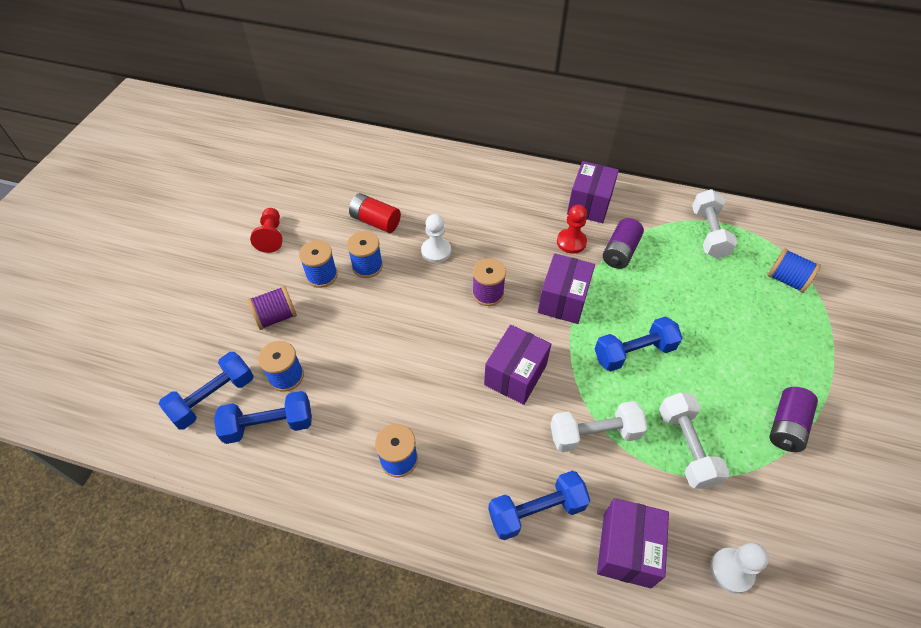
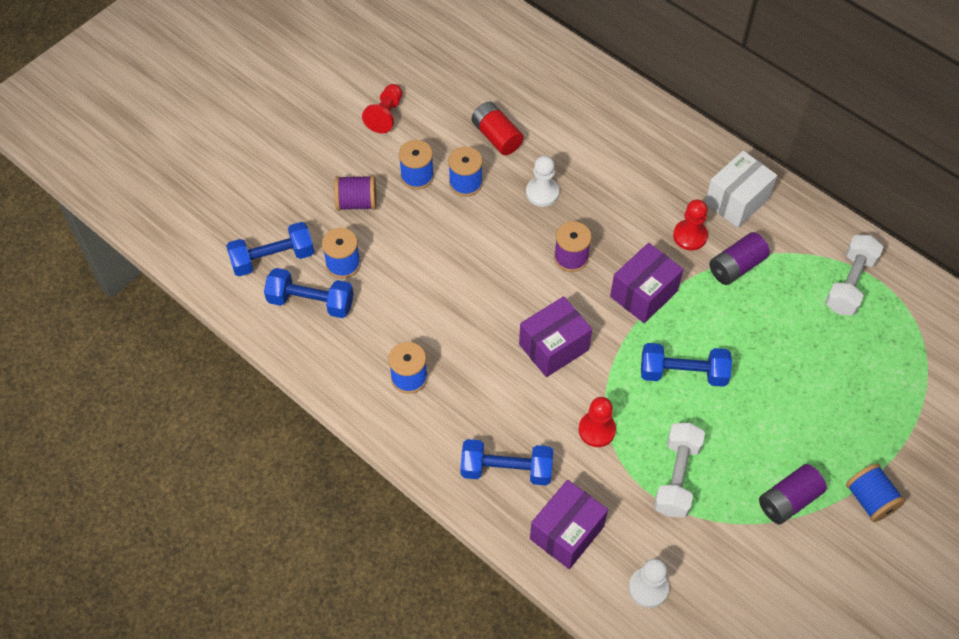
camera: 25 degrees right, 5 degrees up
white dumbbell [551,401,647,452] -> red pawn [579,397,616,447]
purple box [567,161,619,223] -> white box [705,151,777,228]
blue spool [767,248,821,293] -> blue spool moved to [846,463,906,522]

